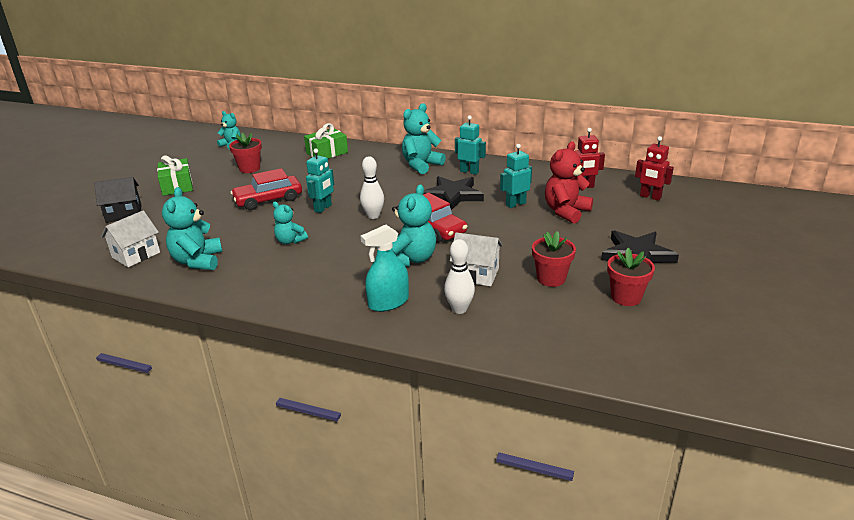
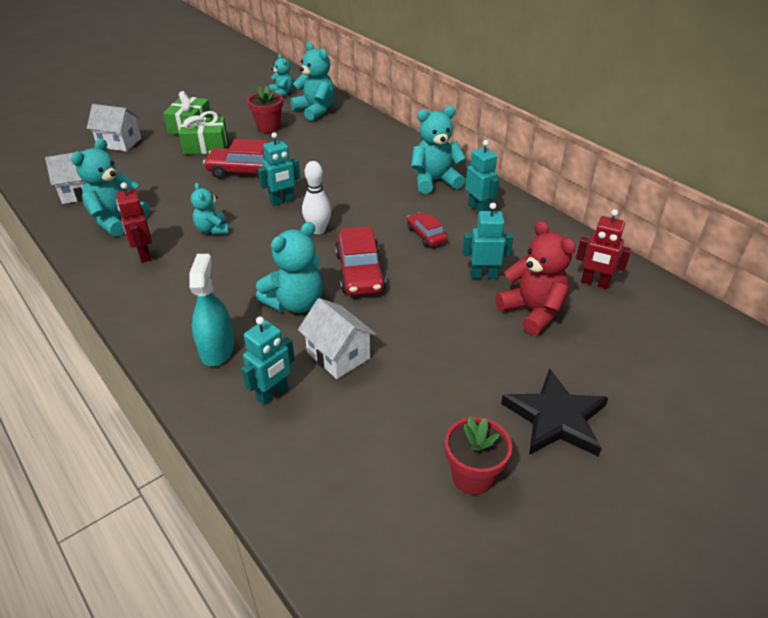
camera: 30 degrees right, 10 degrees up
black house [94,177,142,223] -> white house [87,104,141,152]
green gift [304,123,348,159] -> green gift moved to [179,111,228,155]
turquoise spray bottle [361,225,409,312] -> turquoise spray bottle turned 90 degrees clockwise [189,254,235,366]
black star [424,176,484,210] -> red car [407,212,447,247]
white bowling pin [444,239,475,314] -> turquoise robot [241,317,295,405]
red flower pot [532,231,576,287] -> none
red teddy bear [545,141,593,224] -> red teddy bear turned 75 degrees clockwise [495,221,576,335]
red robot [635,136,674,201] -> red robot moved to [116,182,152,263]
none -> turquoise teddy bear [290,42,335,121]

